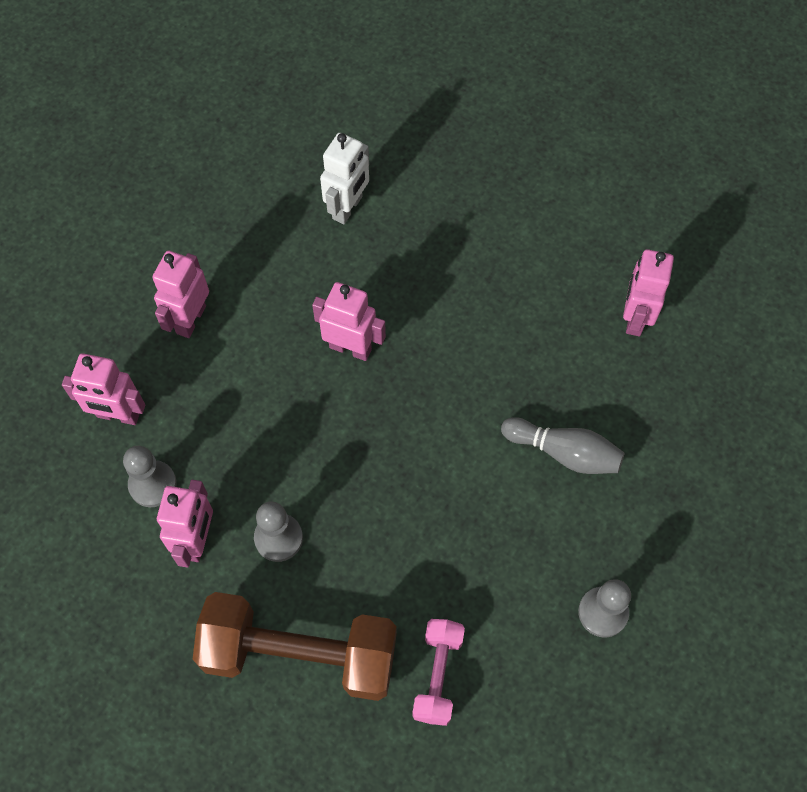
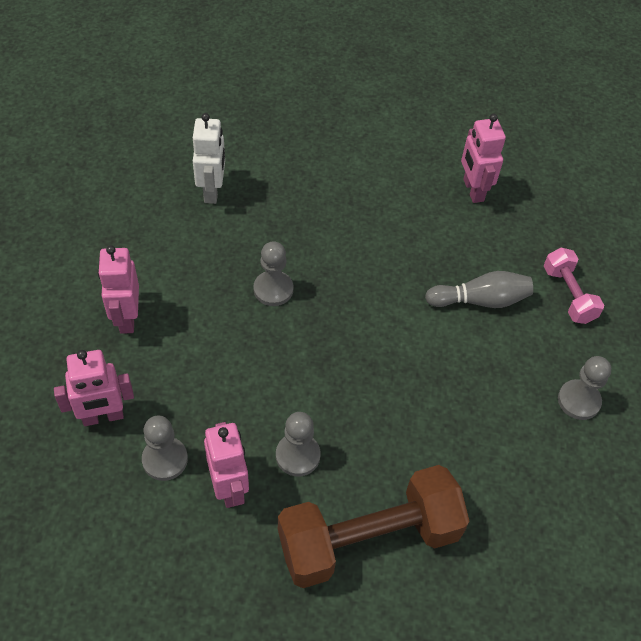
camera: 30 degrees left, 10 degrees down
pink robot [312,282,386,361] -> grey pawn [254,241,294,306]
pink dumbbell [412,619,465,726] -> pink dumbbell moved to [544,248,604,324]

